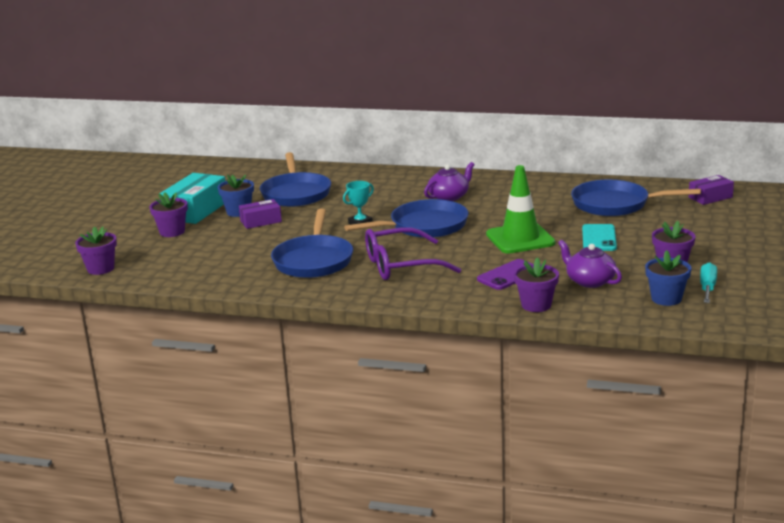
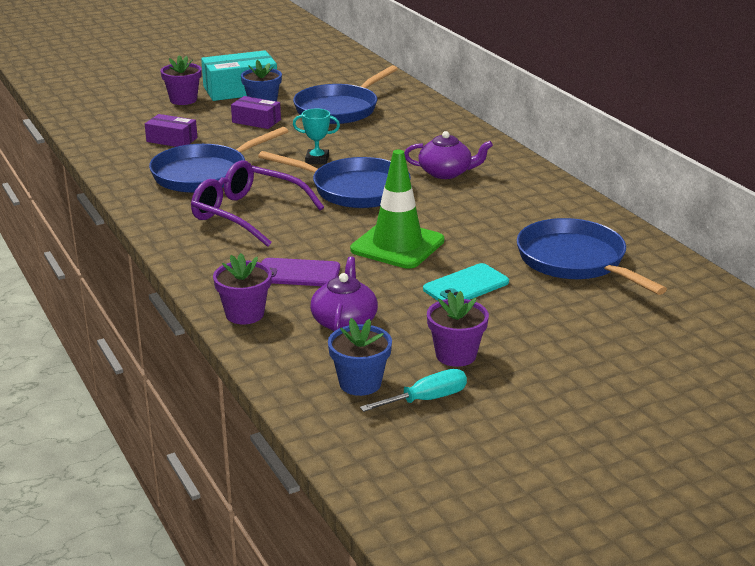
camera: 45 degrees right, 5 degrees up
purple flower pot [75,226,117,275] -> none
purple box [689,175,734,205] -> purple box moved to [145,114,197,147]

